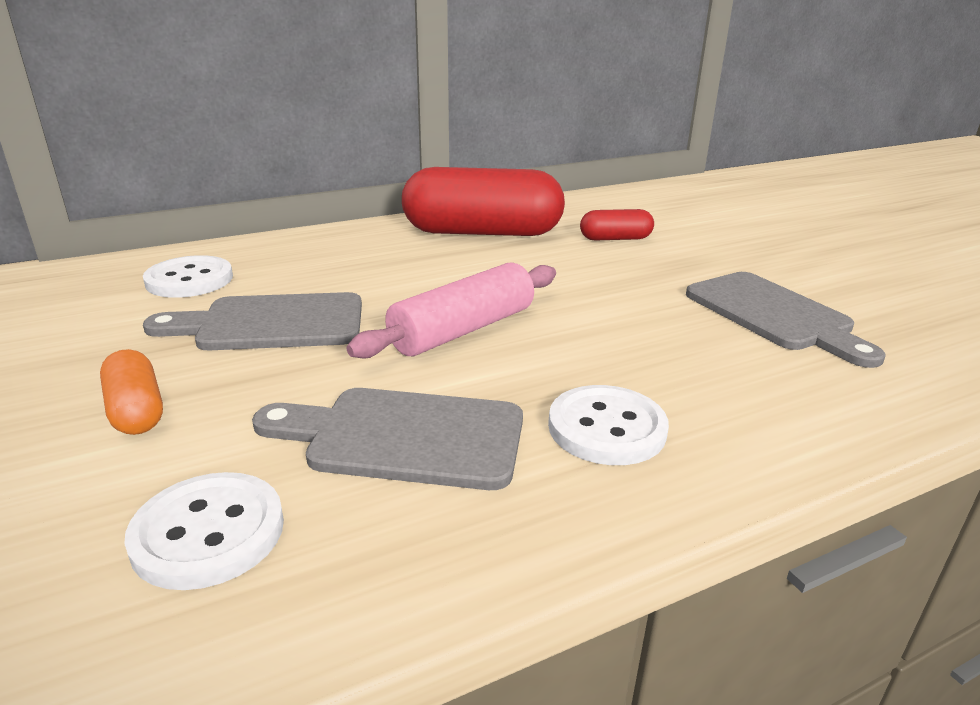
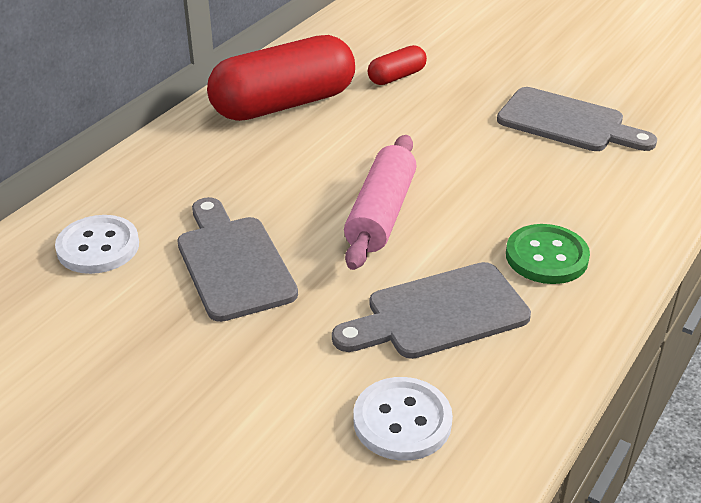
camera: 30 degrees left, 10 degrees up
orange capsule [100,349,163,435] -> none
grey cutting board [143,292,362,350] -> grey cutting board turned 105 degrees clockwise [177,197,298,322]
white button [548,385,669,465] -> green button [506,224,590,284]

